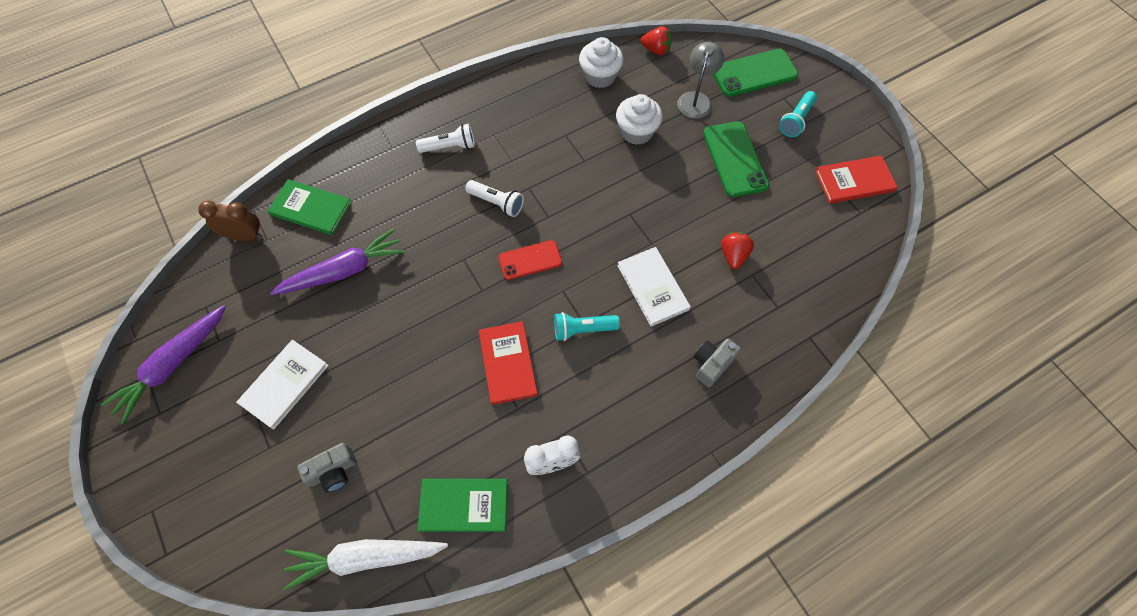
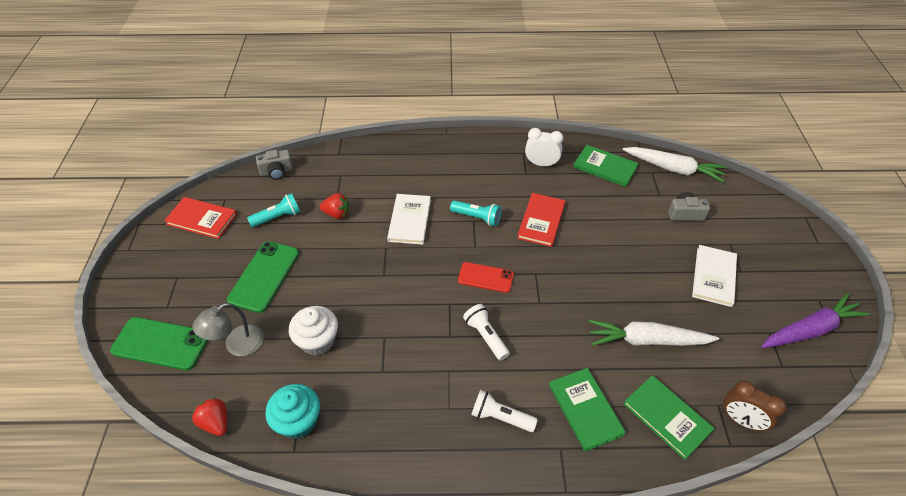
camera: 150 degrees left, 15 degrees down
white book [236,340,329,430] -> white book turned 45 degrees counterclockwise [692,245,737,307]
purple carrot [270,228,405,295] -> white carrot [589,320,719,346]
white cupcake [579,37,623,88] -> turquoise cupcake [265,384,320,439]
grey camera [694,339,741,387] -> grey camera moved to [256,150,293,180]
red strawberry [722,232,754,269] -> red strawberry turned 120 degrees counterclockwise [320,193,349,219]
turquoise flashlight [779,91,817,137] -> turquoise flashlight moved to [247,193,300,227]
none -> green book [549,368,626,452]

